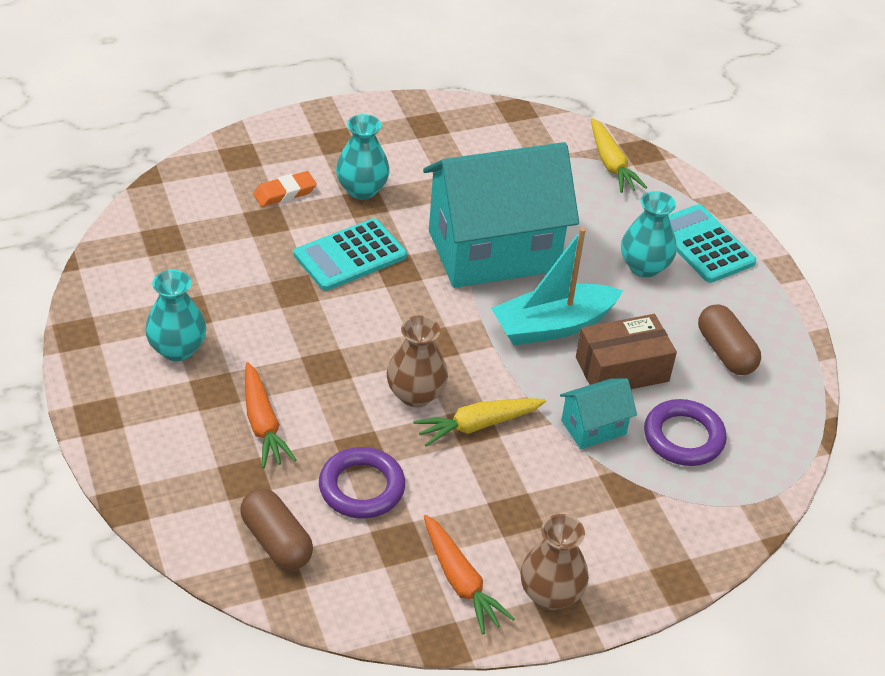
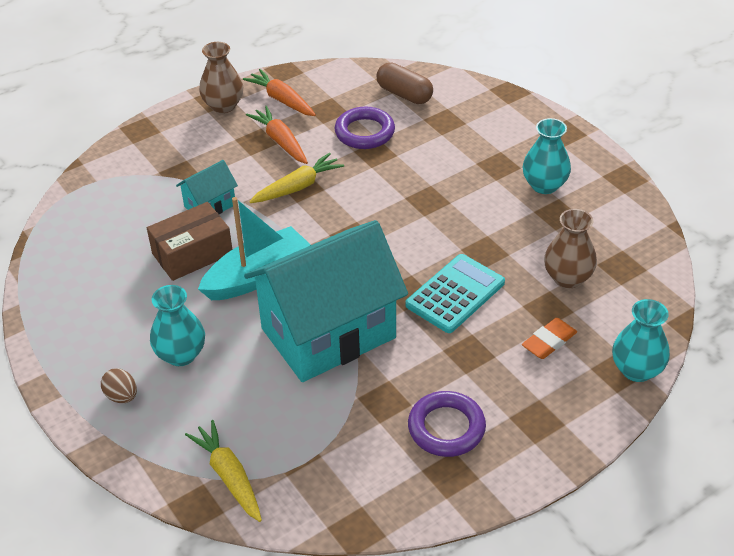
camera: 170 degrees right, 0 degrees up
orange carrot [245,362,297,468] -> orange carrot moved to [246,106,308,164]
turquoise vase [336,114,390,200] -> turquoise vase moved to [612,299,670,382]
brown vase [387,316,448,407] -> brown vase moved to [544,209,597,288]
purple ring [644,399,727,466] -> purple ring moved to [408,391,486,457]
turquoise calculator [668,204,756,283] -> brown egg [101,368,137,403]
brown capsule [698,304,761,375] -> none

